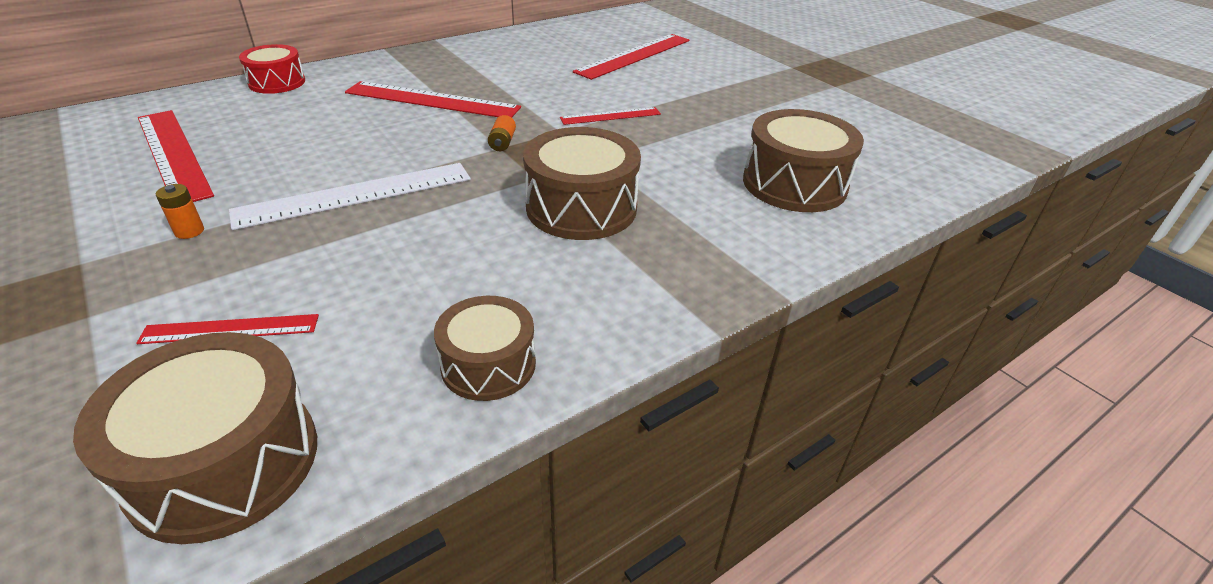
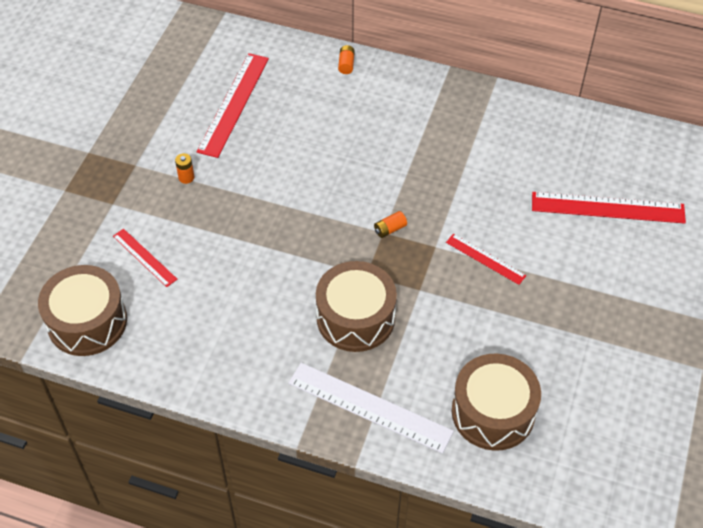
camera: 55 degrees right, 15 degrees up
white ruler [229,163,471,230] -> white ruler moved to [288,363,454,454]
red drum [239,44,305,94] -> orange battery [338,45,355,74]
red ruler [345,81,521,118] -> none
brown drum [434,296,536,401] -> none

